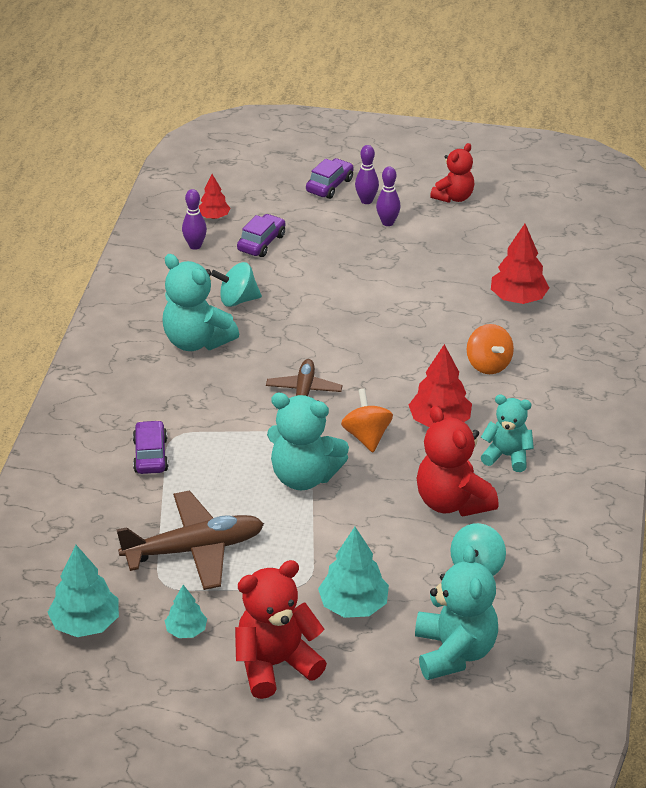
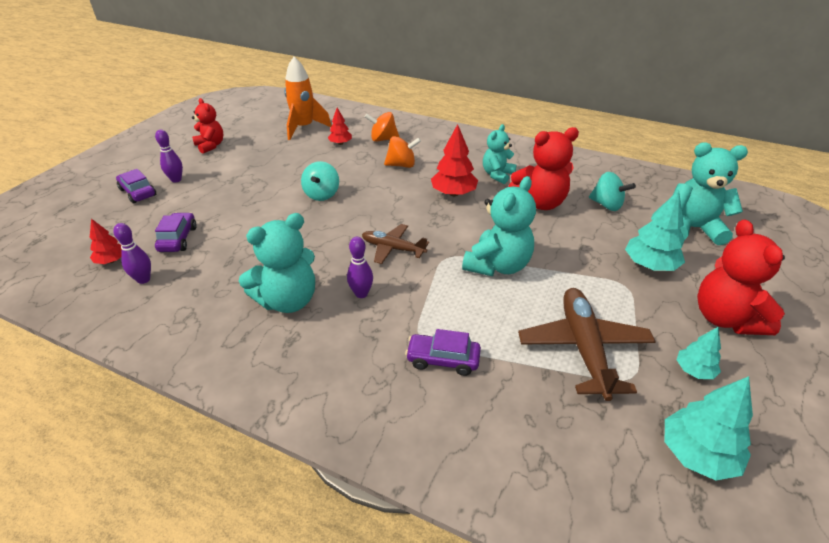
camera: 75 degrees left, 0 degrees up
turquoise spinning top [211,262,262,307] -> turquoise spinning top moved to [301,161,339,201]
purple car [237,214,286,257] -> purple car turned 45 degrees clockwise [155,212,197,252]
orange spinning top [341,389,393,452] -> orange spinning top moved to [365,112,400,142]
purple bowling pin [376,166,400,226] -> purple bowling pin moved to [347,237,373,298]
red tree [491,224,549,304] -> red tree [328,108,352,145], size x0.59
none -> orange rocket [284,57,331,140]

